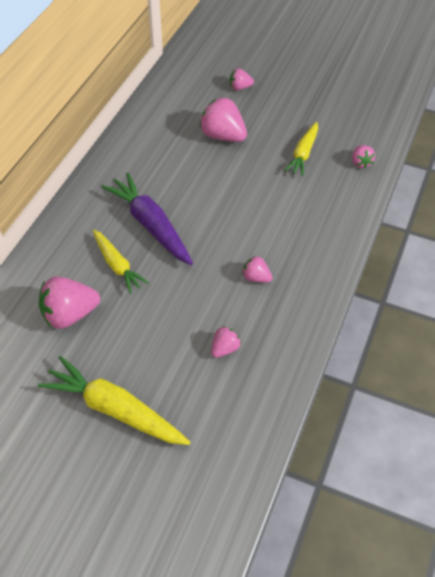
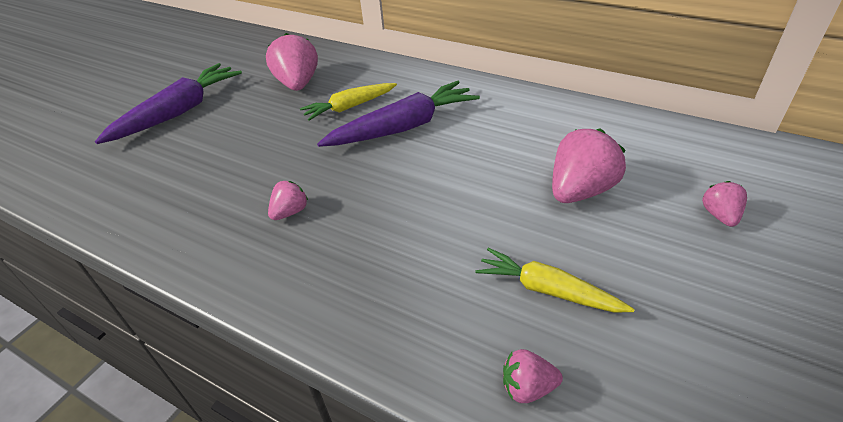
camera: 100 degrees right, 10 degrees down
yellow carrot [38,356,191,445] -> purple carrot [95,63,242,144]
pink strawberry [211,326,241,358] -> none

